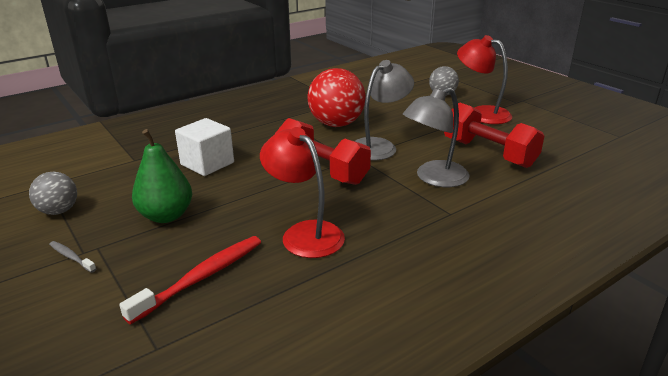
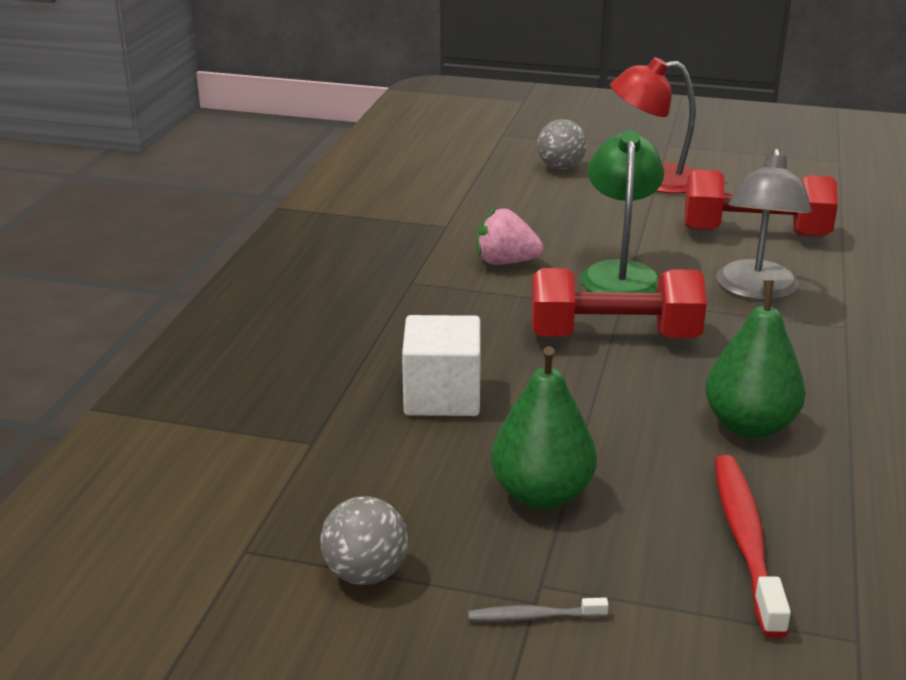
camera: 40 degrees left, 0 degrees up
red lamp [260,127,345,258] -> green pear [705,280,806,438]
red ball [308,68,366,127] -> pink strawberry [477,208,544,265]
grey lamp [355,60,414,161] -> green lamp [581,130,664,293]

